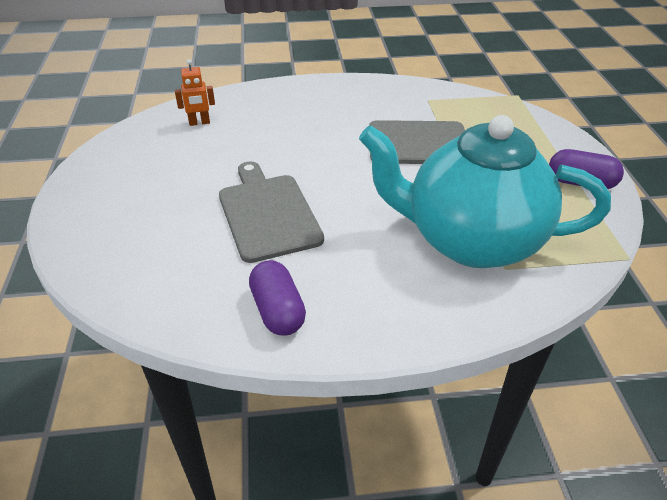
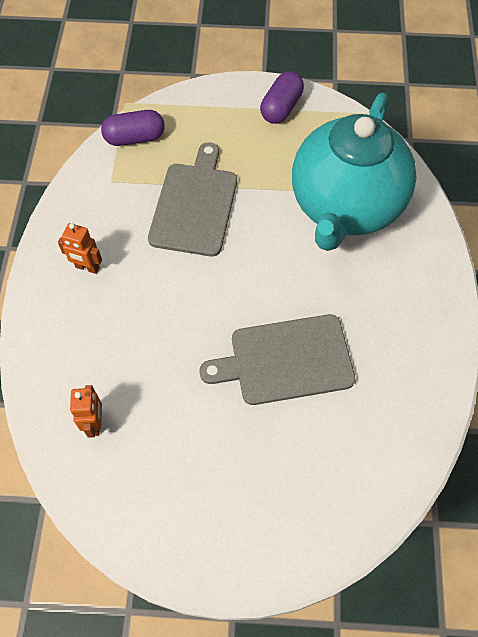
camera: 80 degrees left, 20 degrees up
purple capsule [249,260,306,336] -> purple capsule moved to [101,110,165,146]
none -> orange robot [58,223,102,274]

